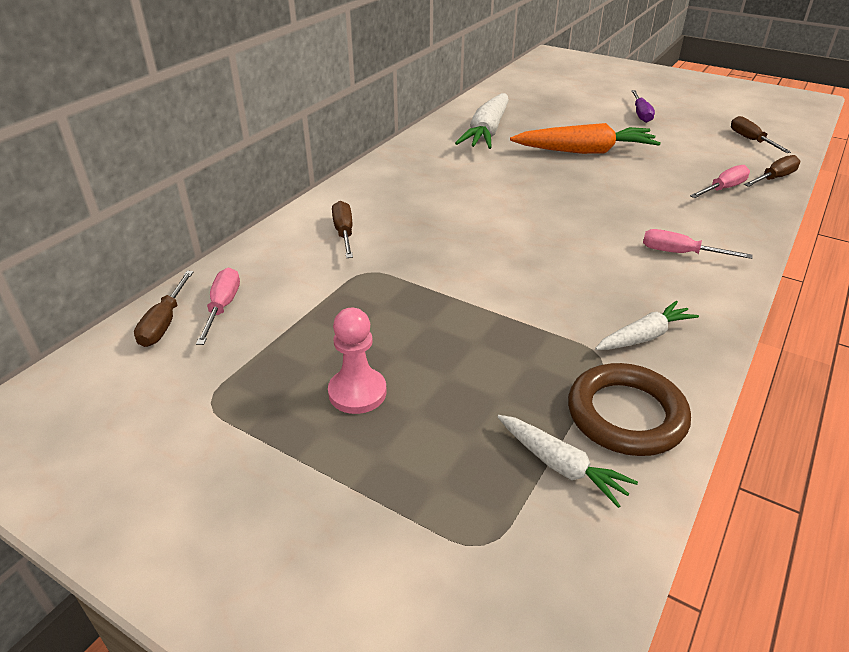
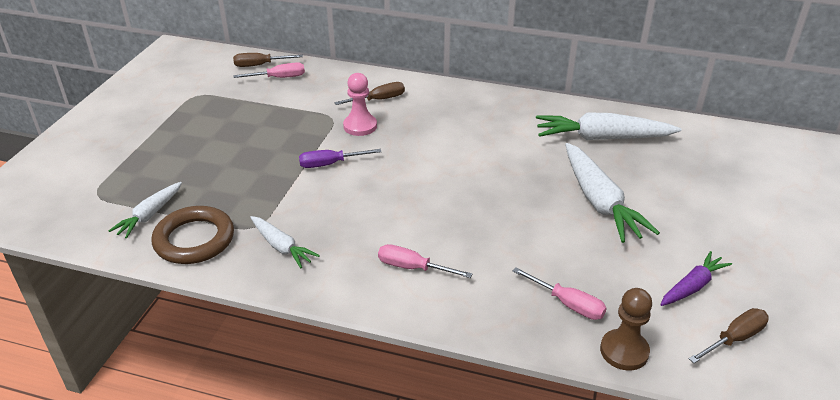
camera: 75 degrees right, 0 degrees up
pink pawn [328,308,387,414] -> pink pawn moved to [343,73,377,136]
orange carrot [510,123,661,154] -> white carrot [565,143,660,243]
purple screwdriver [631,90,655,123] -> purple screwdriver moved to [299,149,381,168]
pink screwdriver [643,229,753,259] -> pink screwdriver turned 75 degrees counterclockwise [378,244,472,278]
brown screwdriver [744,155,800,187] -> brown pawn [600,288,652,370]
none -> purple carrot [660,251,732,306]

